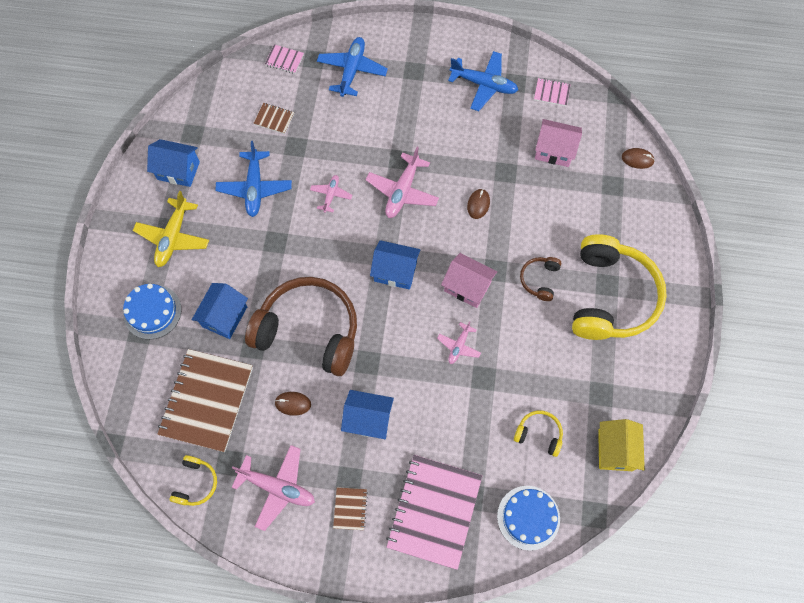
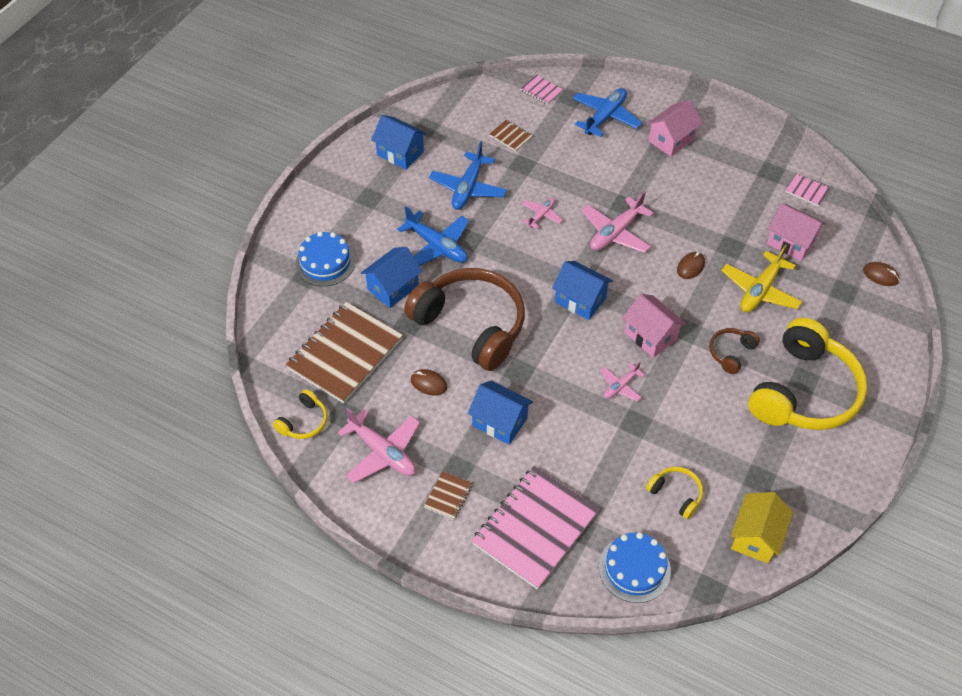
camera: 20 degrees right, 15 degrees down
yellow plane [133,191,209,267] -> yellow plane moved to [721,244,802,312]
blue plane [448,51,518,111] -> blue plane moved to [397,206,469,266]
none -> pink house [647,100,703,157]

